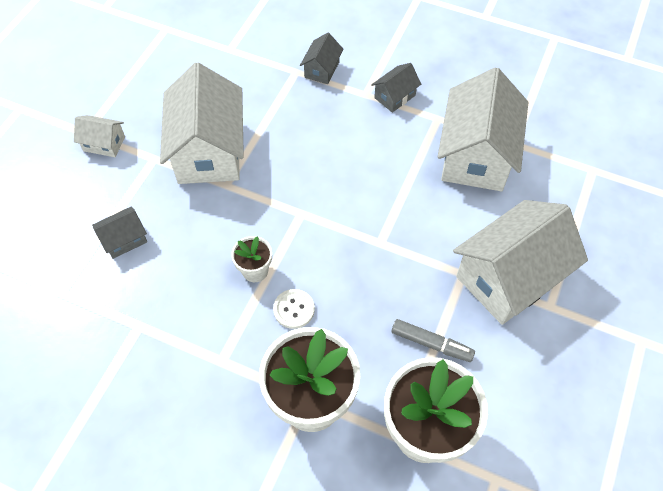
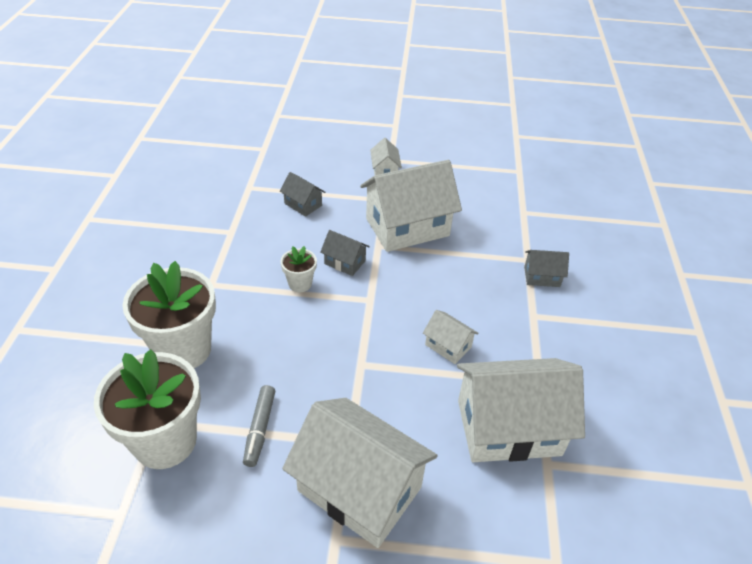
camera: 70 degrees right, 15 degrees down
white button [273,289,315,329] -> none
grey house [371,63,421,113] -> grey house moved to [320,230,370,276]
none -> white house [423,310,479,364]

